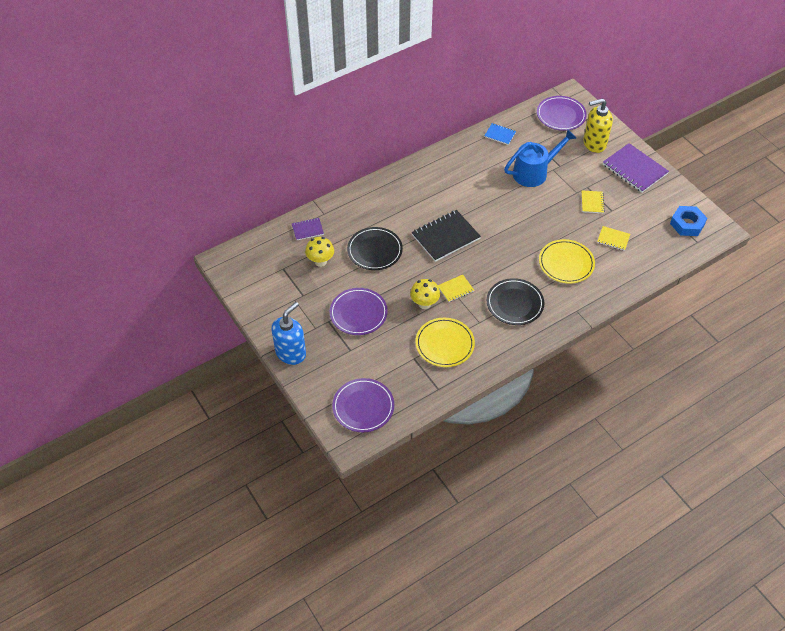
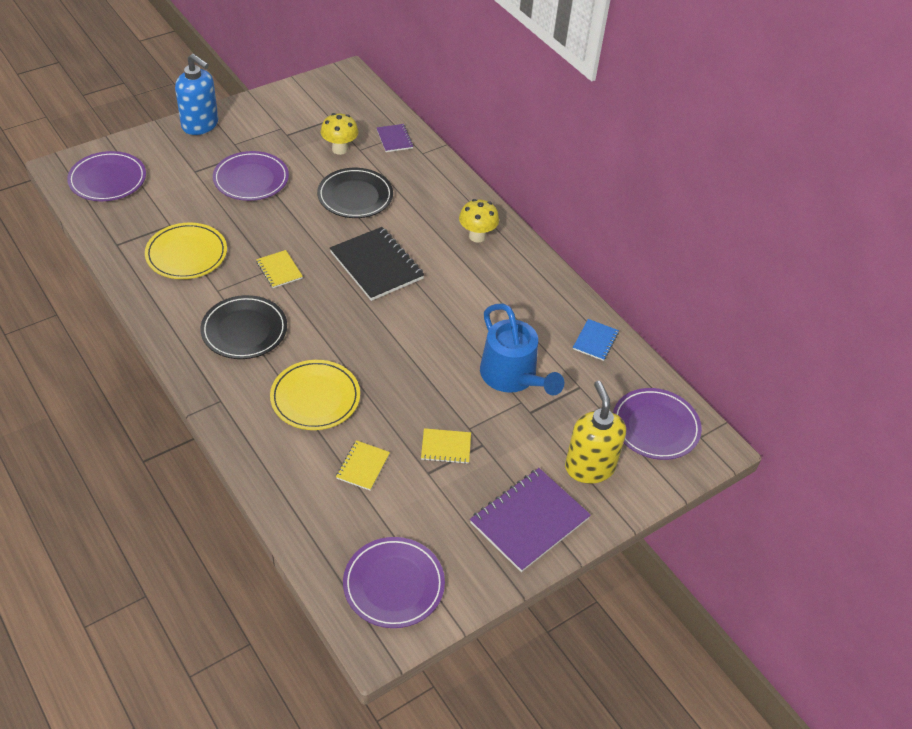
camera: 85 degrees right, 5 degrees down
yellow mushroom [410,279,440,309] -> yellow mushroom moved to [459,199,499,243]
blue nut [670,206,707,236] -> purple plate [343,537,445,628]

